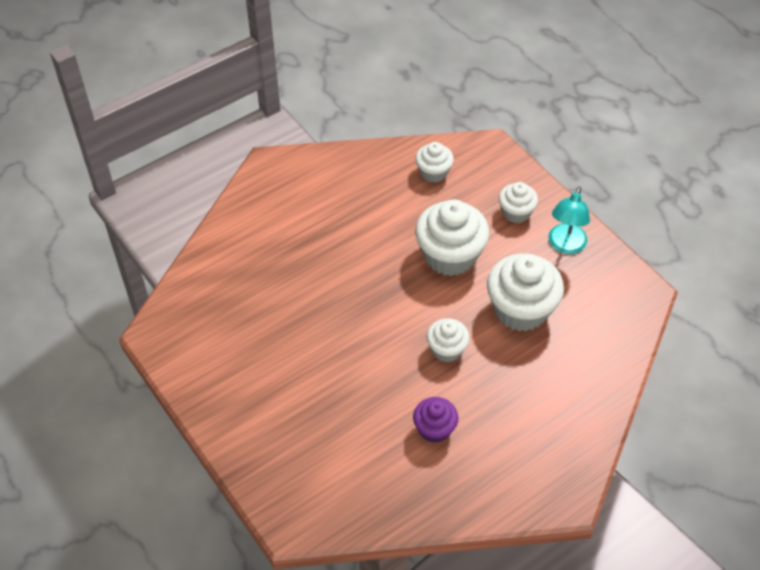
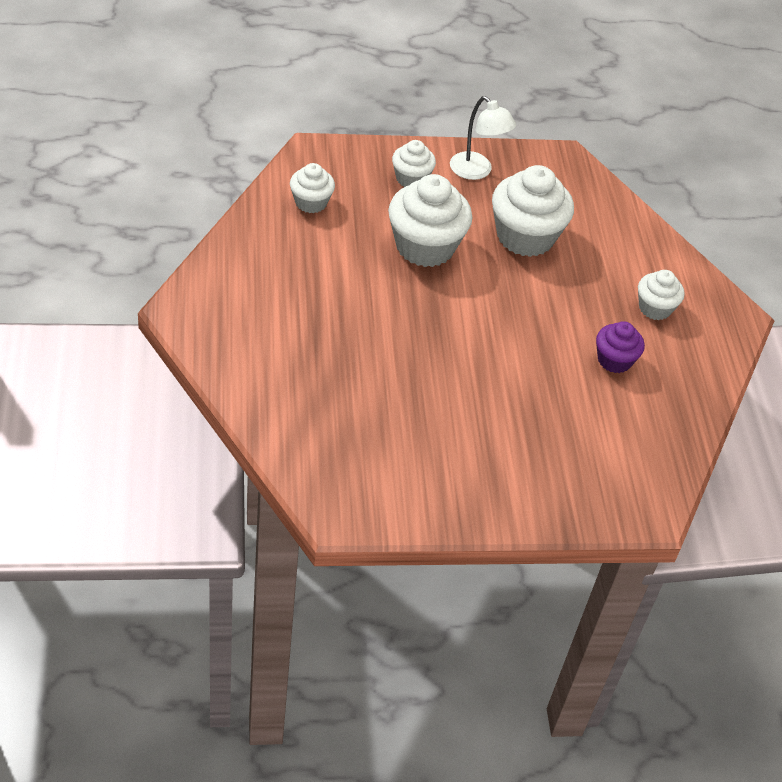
camera: 65 degrees left, 5 degrees down
white cupcake [427,318,470,362] -> white cupcake moved to [638,270,685,320]
turquoise lamp [548,186,590,254] -> white lamp [450,96,516,180]

